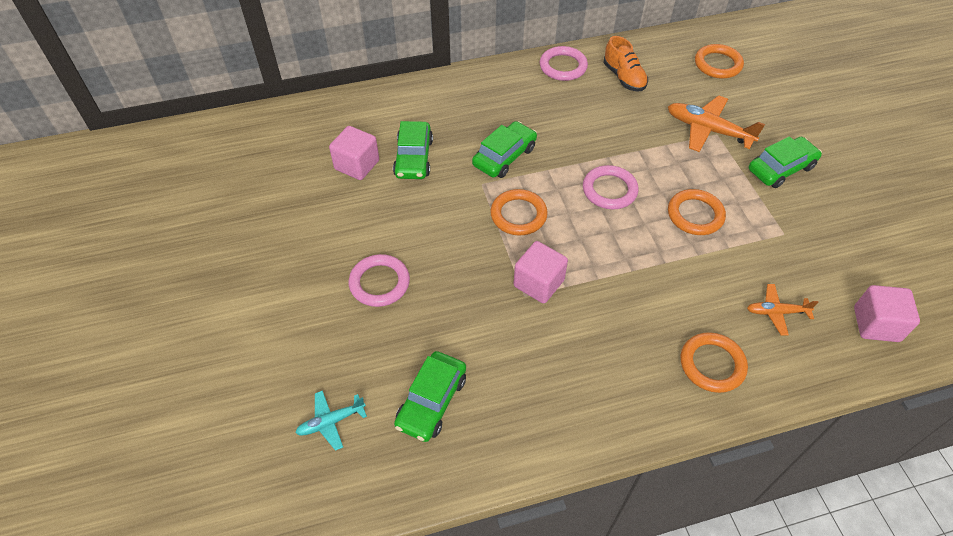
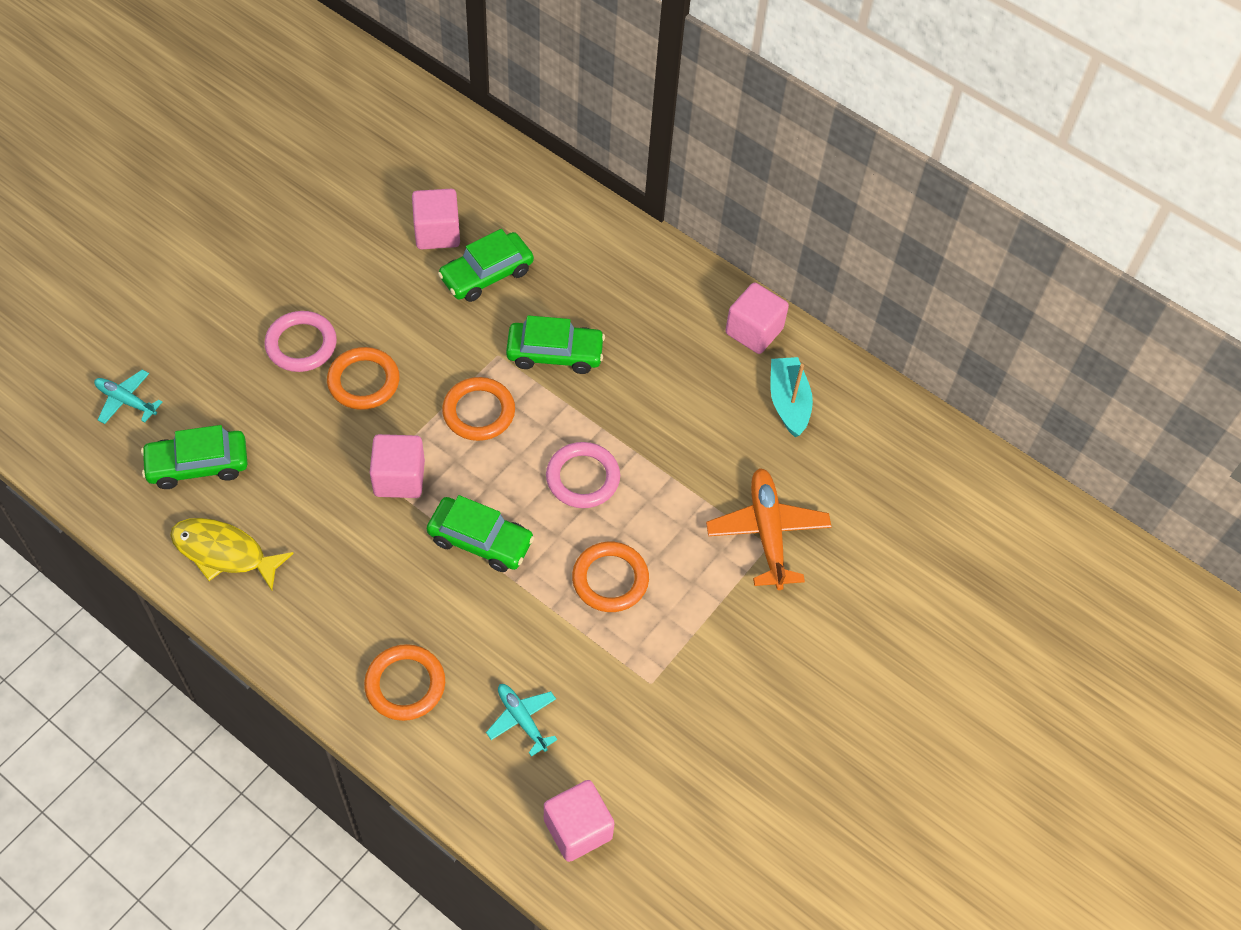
camera: 50 degrees right, 5 degrees up
pink ring [540,46,588,81] -> pink cube [725,283,789,354]
orange shoe [603,36,648,91] -> turquoise boat [770,357,813,437]
orange ring [695,44,744,79] -> orange ring moved to [327,347,400,410]
orange plane [747,284,818,336] -> turquoise plane [486,684,558,757]
green car [749,136,822,188] -> green car moved to [427,495,535,572]
none -> yellow fish [170,518,294,591]

